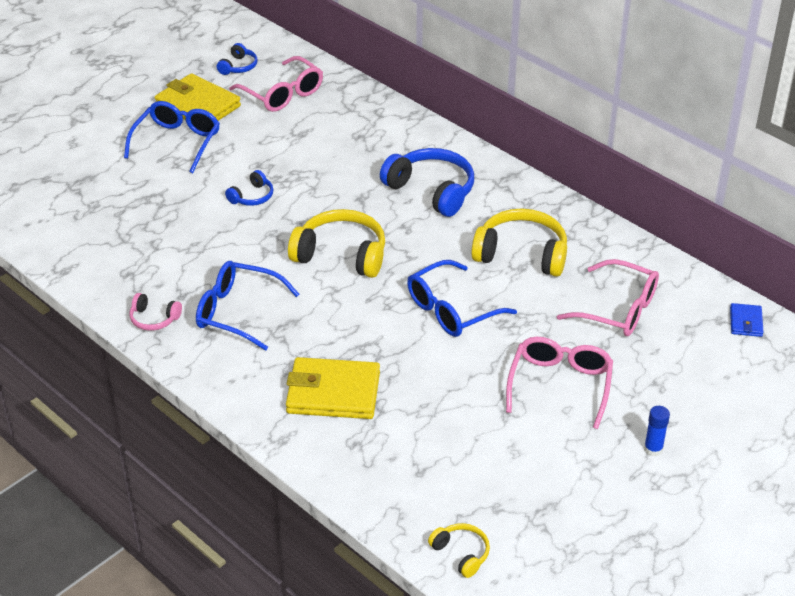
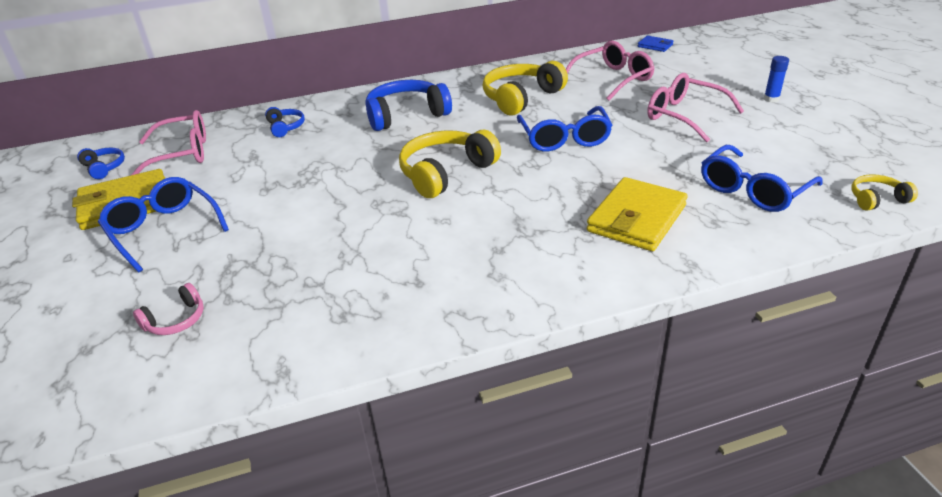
camera: 60 degrees left, 5 degrees down
pink headphones [129,293,182,331] -> pink headphones moved to [133,283,204,335]
blue glasses [196,261,299,351] -> blue glasses moved to [701,145,823,212]
blue headphones [225,170,273,206] -> blue headphones moved to [265,107,305,137]

